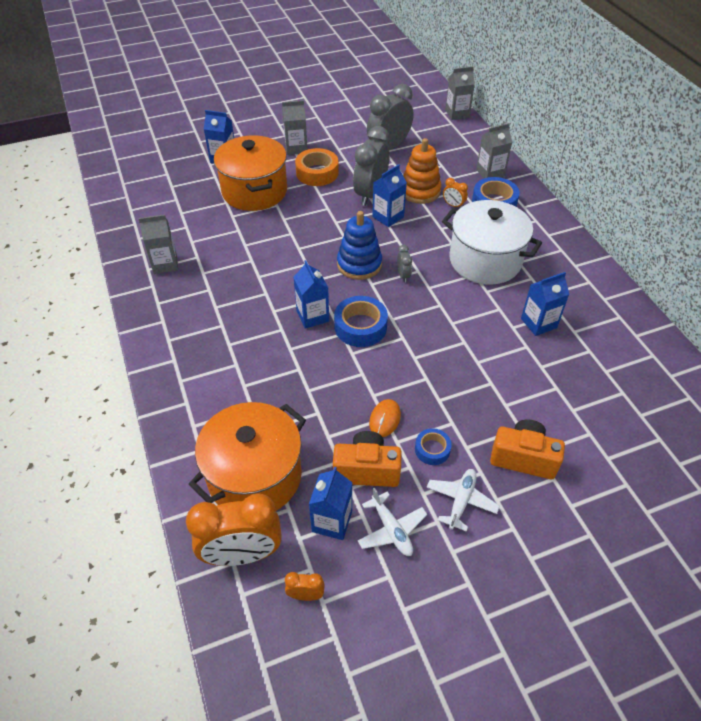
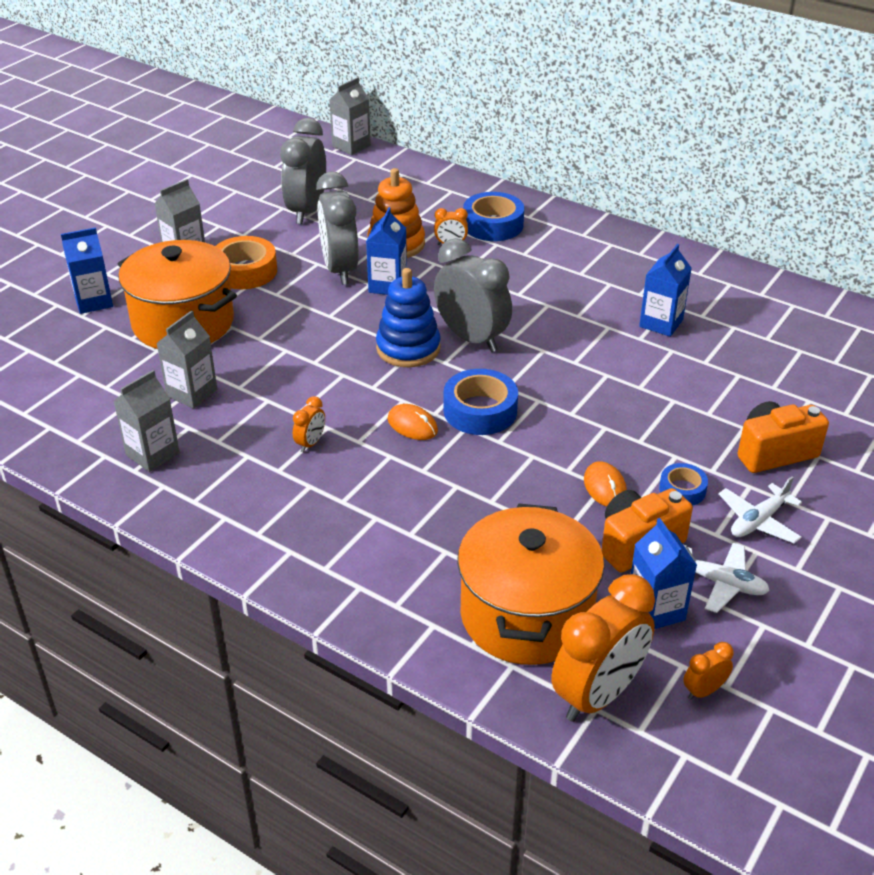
camera: 35 degrees left, 10 degrees down
blue carton [294,260,329,329] -> orange mouse [388,404,438,440]
grey clock [397,245,412,282] -> grey clock [434,238,512,352], size x2.27
white plane [426,469,500,532] -> white plane turned 120 degrees counterclockwise [719,476,802,543]
white pot [442,200,542,285] -> none
grey carton [476,123,512,178] -> grey carton moved to [156,310,217,409]
none -> orange clock [293,396,325,453]

